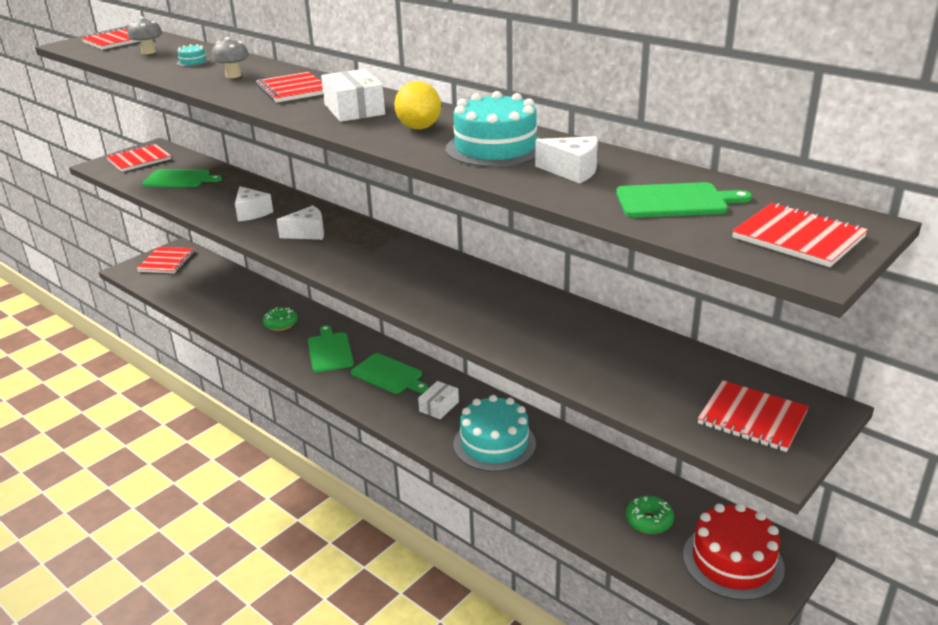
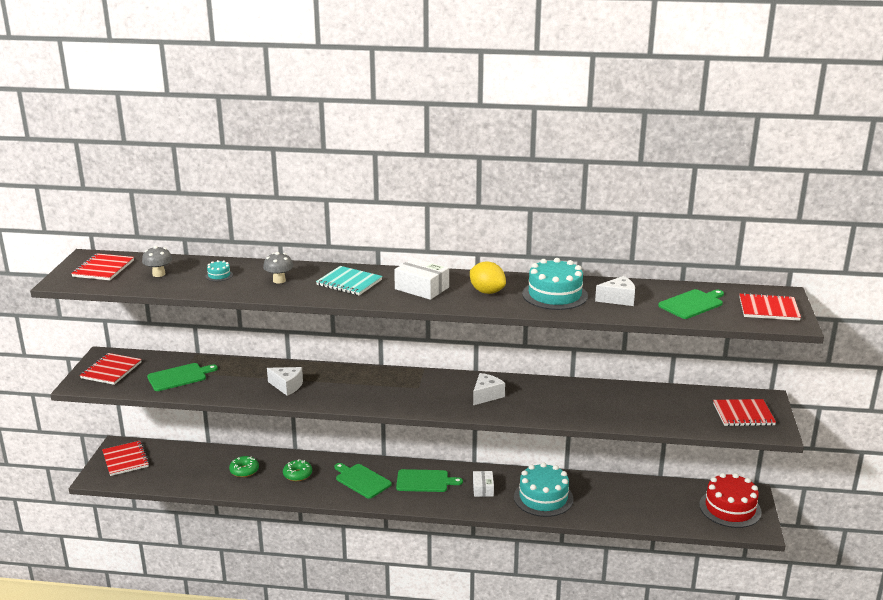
camera: 35 degrees left, 5 degrees down
red notebook [256,72,323,103] -> turquoise notebook [316,266,383,295]
white cheese [277,205,324,240] -> white cheese moved to [473,373,505,405]
green donut [626,496,674,534] -> green donut moved to [229,456,259,477]

